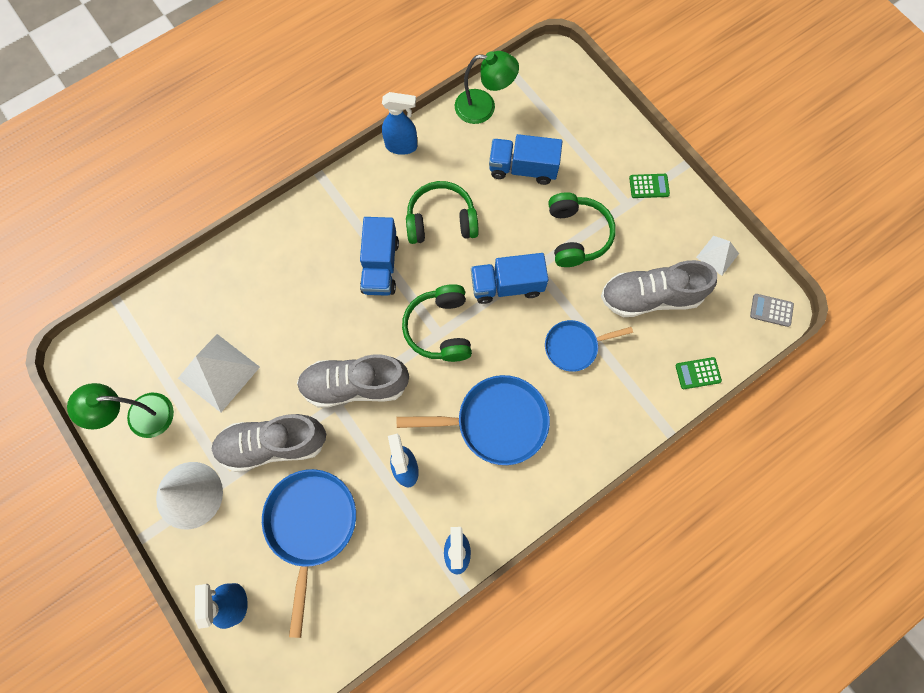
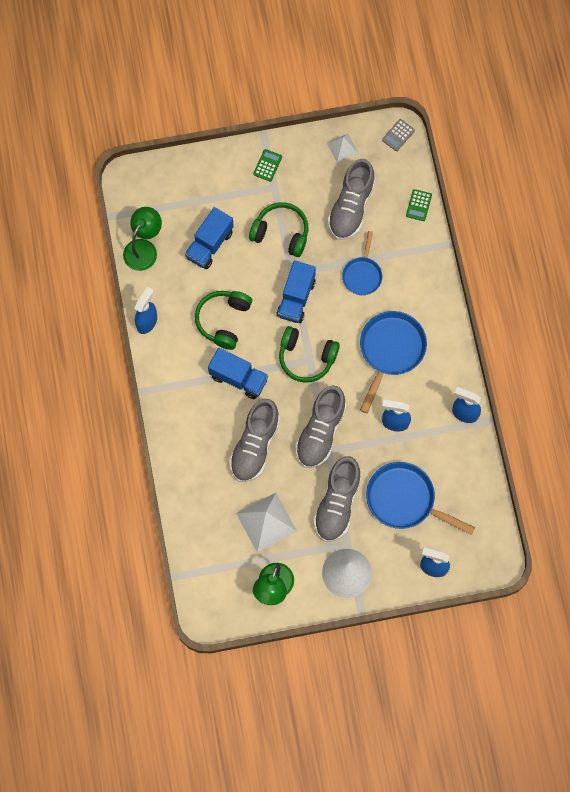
camera: 65 degrees left, 0 degrees up
none -> grey shoe [229,399,280,482]

